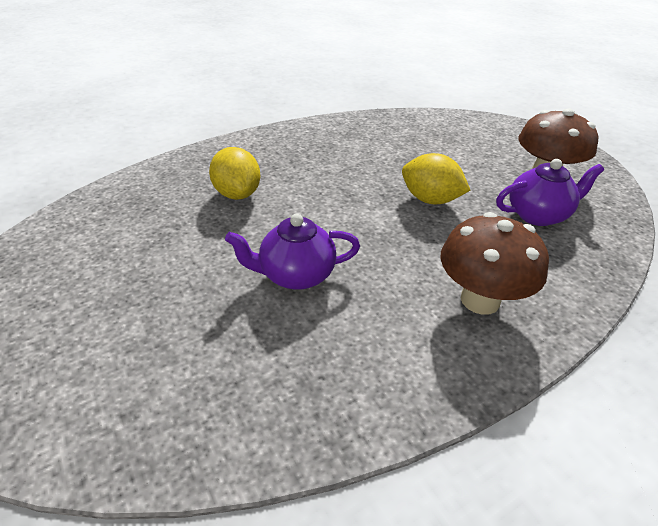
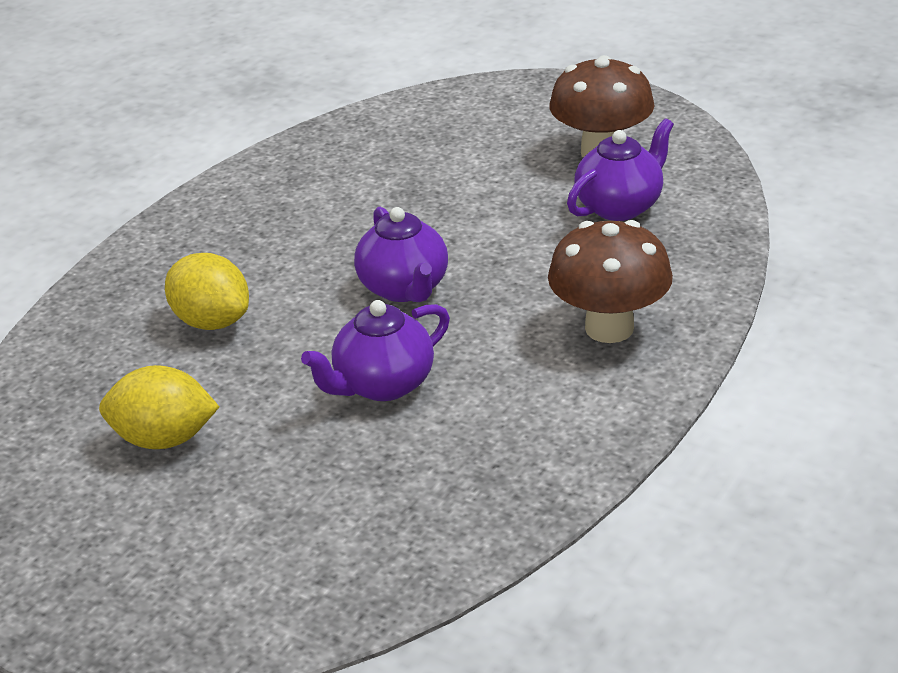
camera: 25 degrees left, 5 degrees down
yellow lemon [402,153,470,204] -> yellow lemon moved to [99,365,219,449]
none -> purple teapot [354,207,448,302]

